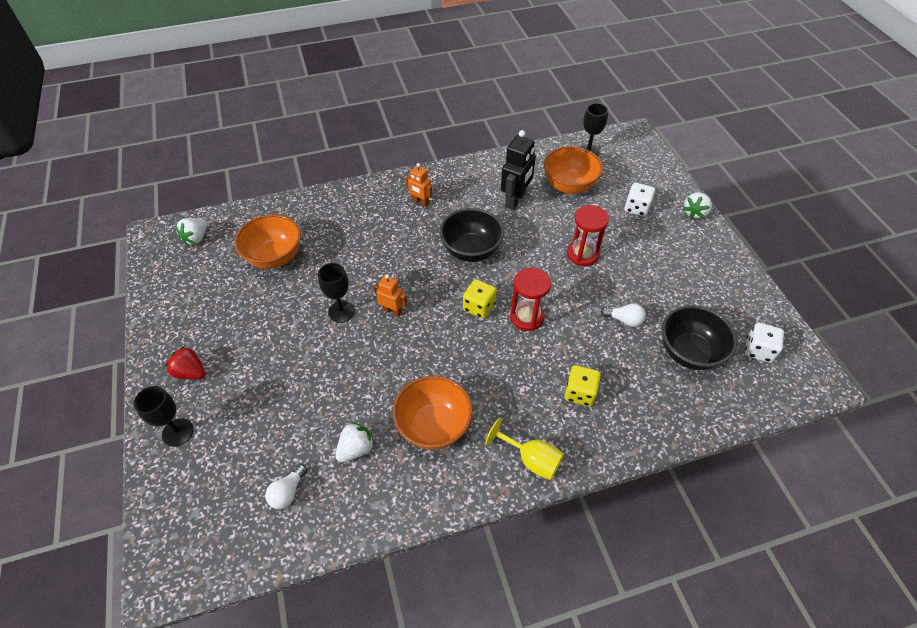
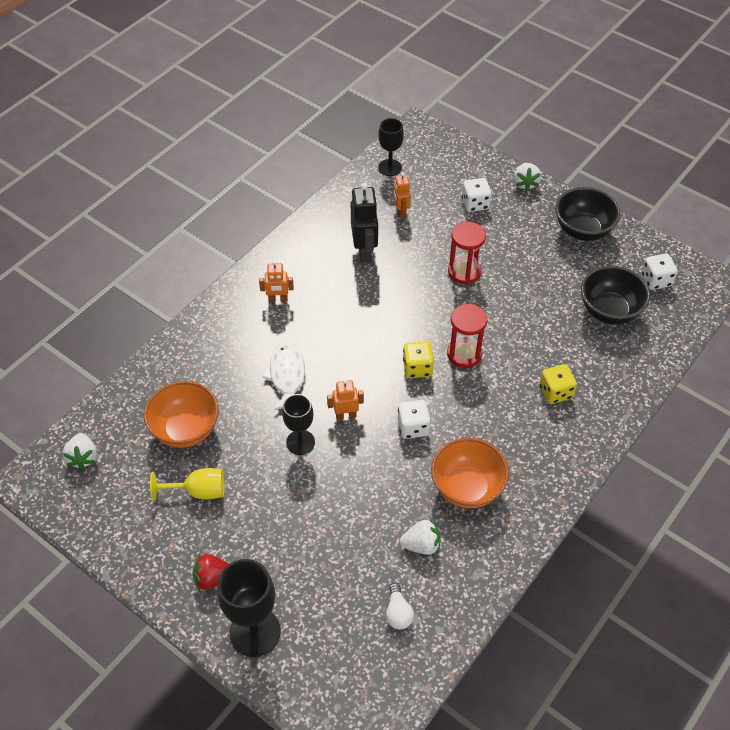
camera: 35 degrees left, 0 degrees up
black goblet [133,386,194,447] -> black goblet [217,559,281,657], size x1.58
white strawberry [335,422,375,462] -> white strawberry turned 75 degrees clockwise [400,519,440,555]
black bowl [439,208,504,262] -> black bowl moved to [555,187,620,241]
yellow goblet [485,418,564,480] -> yellow goblet moved to [150,468,224,502]
orange bowl [544,146,603,194] -> orange robot [393,172,411,218]
white light bulb [601,303,646,327] -> none
none -> white fish [262,342,305,411]
none -> white dice [398,400,431,439]

